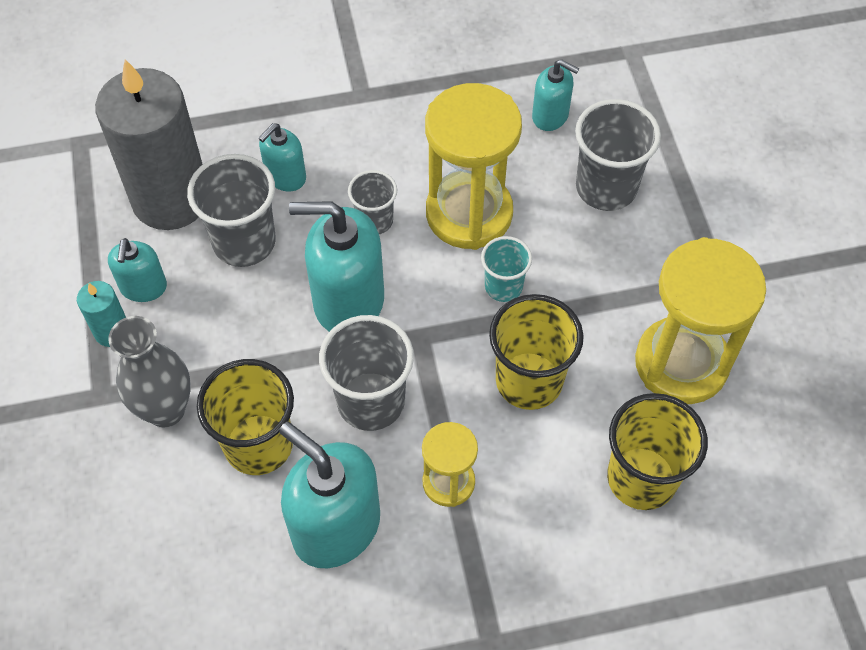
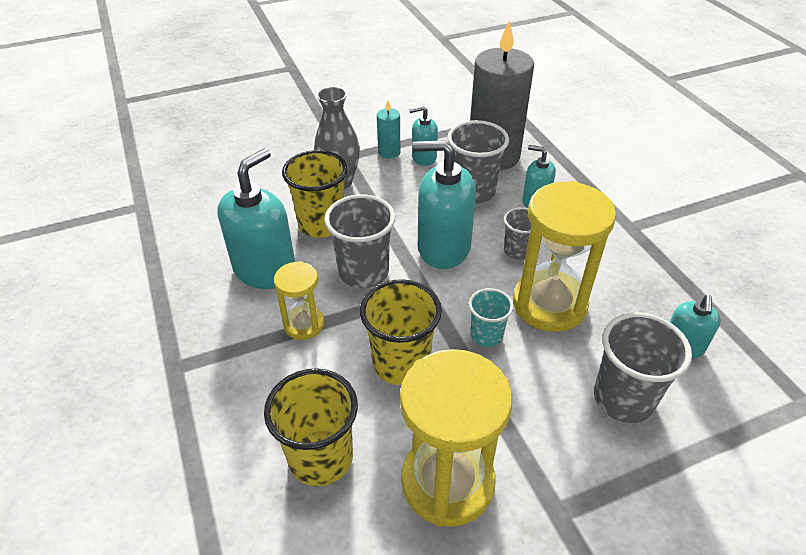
camera: 80 degrees right, 15 degrees down
turquoise soap dispenser [289,201,384,332] -> turquoise soap dispenser turned 75 degrees counterclockwise [412,140,476,269]

